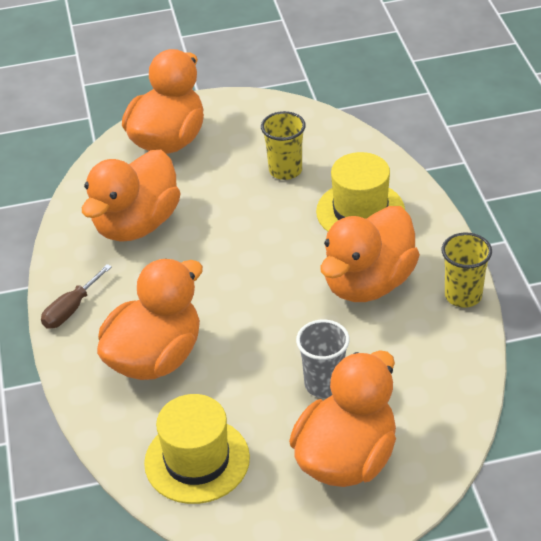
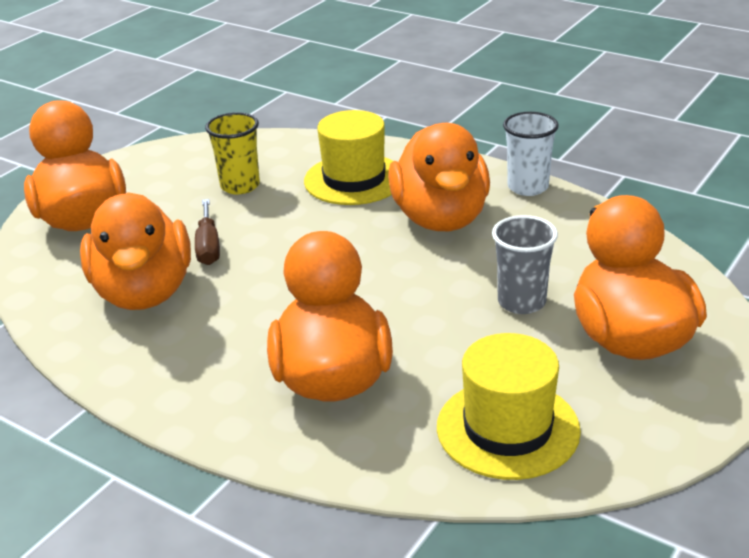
camera: 45 degrees left, 10 degrees down
brown screwdriver [41,264,112,329] -> brown screwdriver moved to [195,199,220,265]
yellow cup [442,233,492,308] -> white cup [503,112,559,196]

